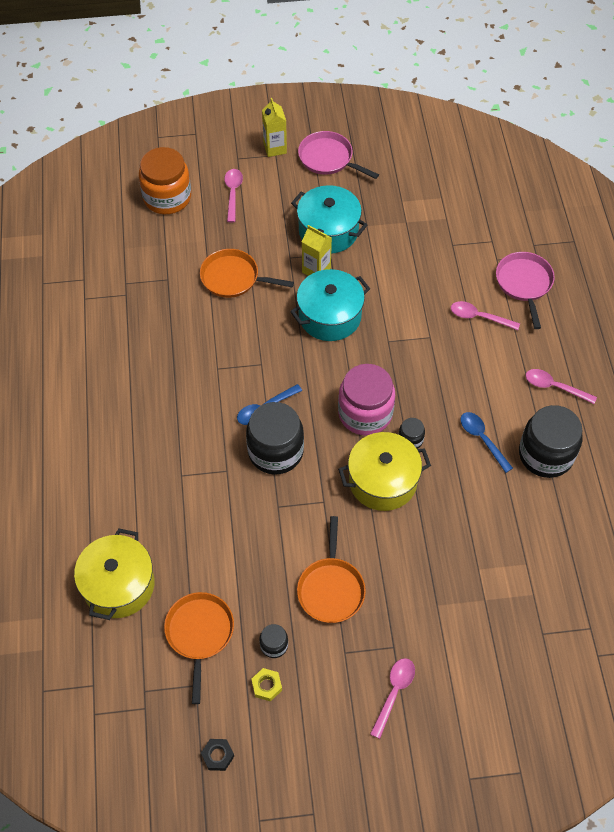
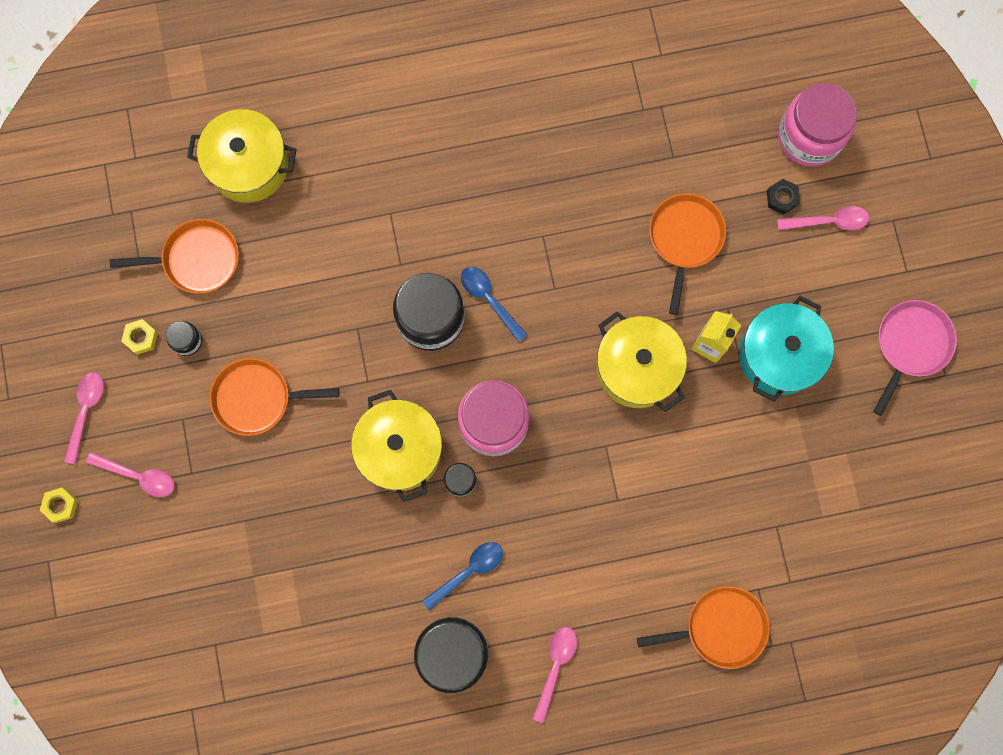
camera: 85 degrees right, 20 degrees up
orange jar [139,147,191,214] -> pink jar [778,83,857,167]
black nut [201,739,234,771] -> black nut moved to [767,179,800,215]
yellow carton [262,98,287,157] -> none
turquoise pot [290,269,370,341] -> yellow pot [596,311,687,412]
pink spoon [451,301,520,330] -> pink spoon moved to [64,372,104,464]
pink pan [496,252,555,329] -> orange pan [637,586,770,669]
none -> yellow nut [40,487,78,523]

